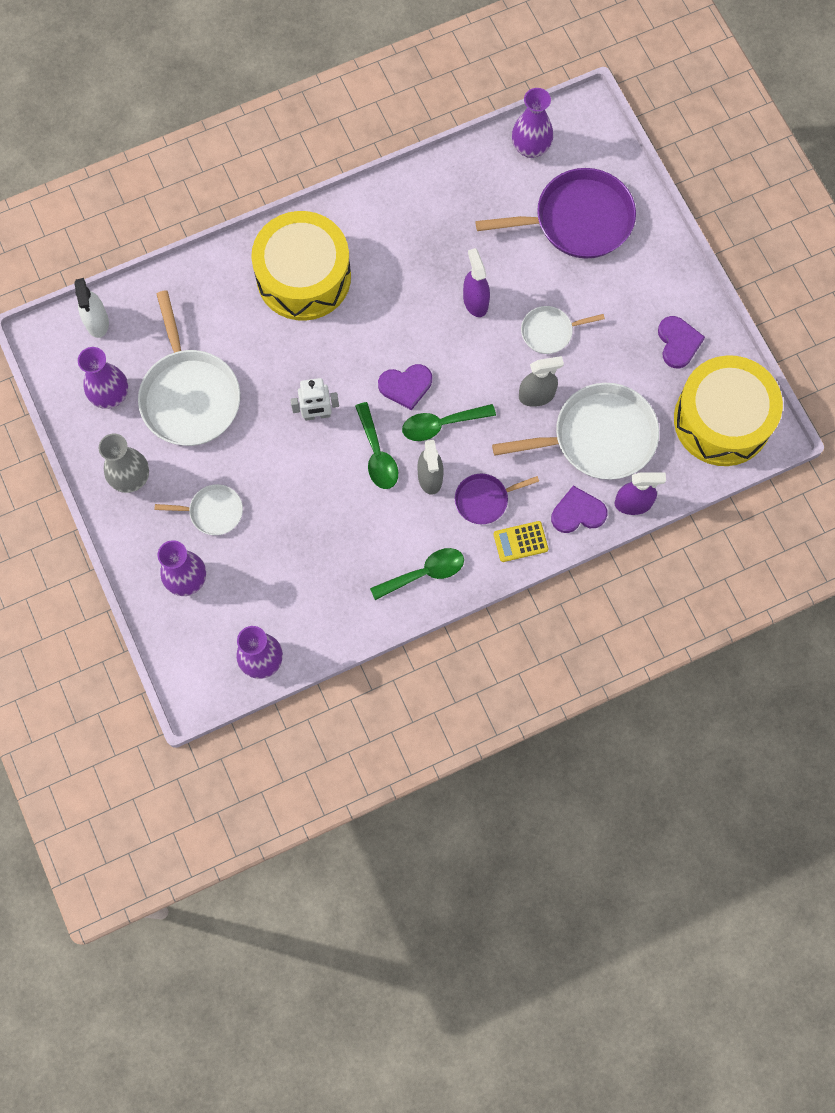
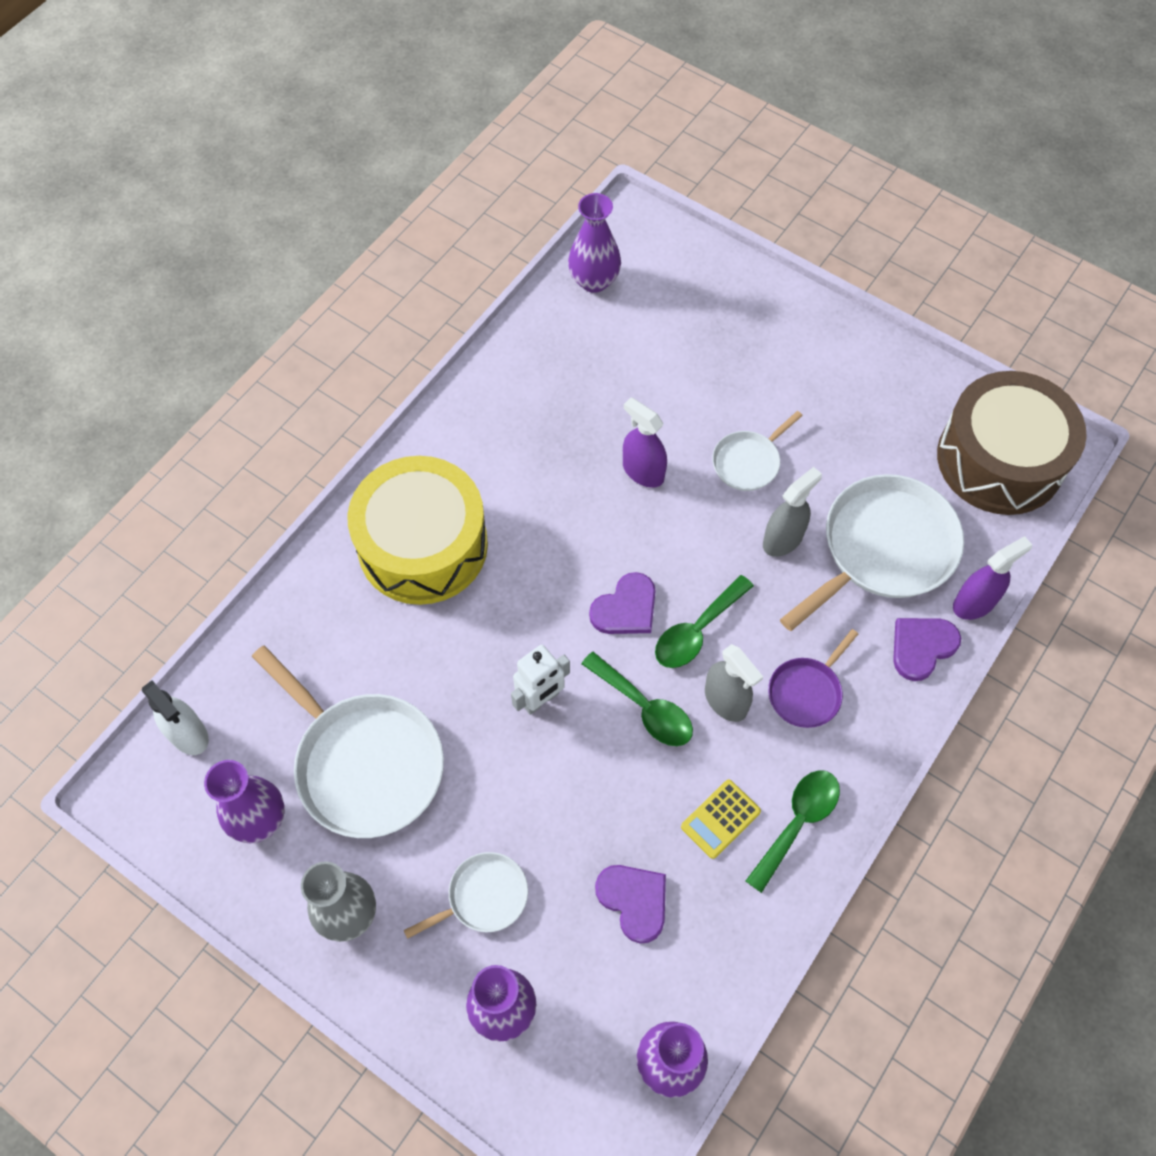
camera: 30 degrees left, 10 degrees down
purple pan [476,168,636,259] -> none
yellow calculator [493,521,548,562] -> yellow calculator moved to [681,780,761,859]
purple heart [658,316,705,369] -> purple heart moved to [595,865,666,943]
yellow drum [674,355,783,466] -> brown drum [937,371,1087,515]

